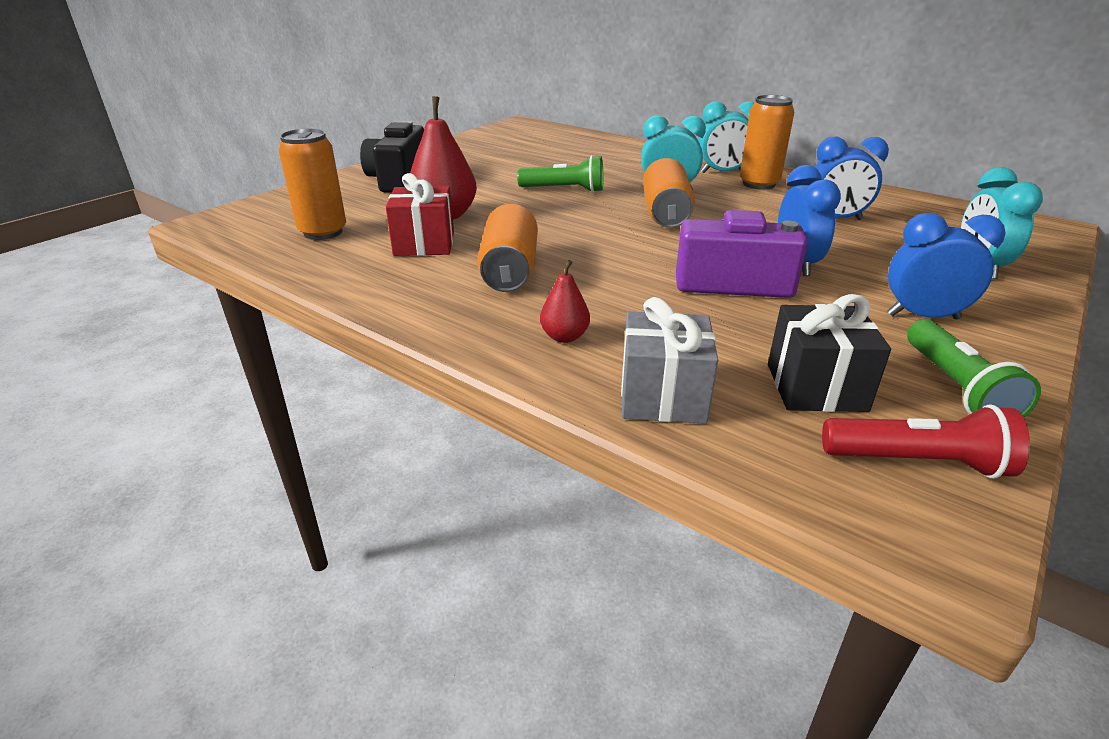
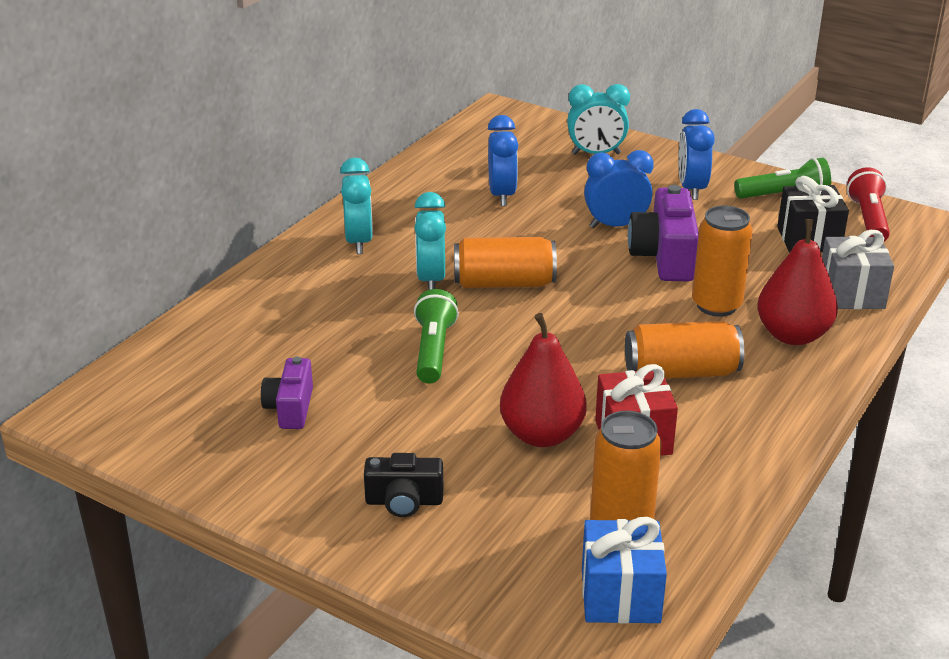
camera: 95 degrees left, 0 degrees up
black camera [360,121,424,193] -> black camera [364,453,443,517], size x0.61
red pear [540,260,590,343] -> red pear [757,219,838,345], size x1.90
orange can [740,95,794,190] -> orange can moved to [692,206,753,317]
none -> purple camera [261,357,313,429]
none -> blue gift [582,517,667,624]

